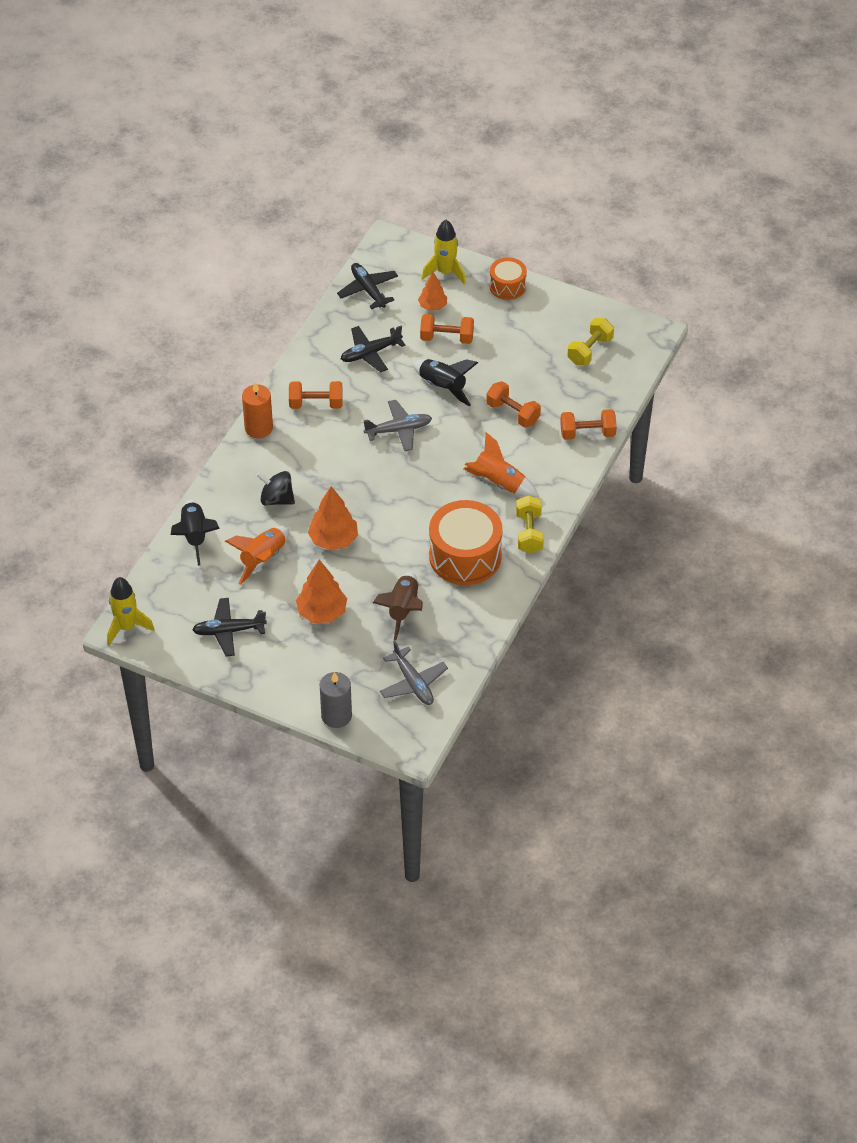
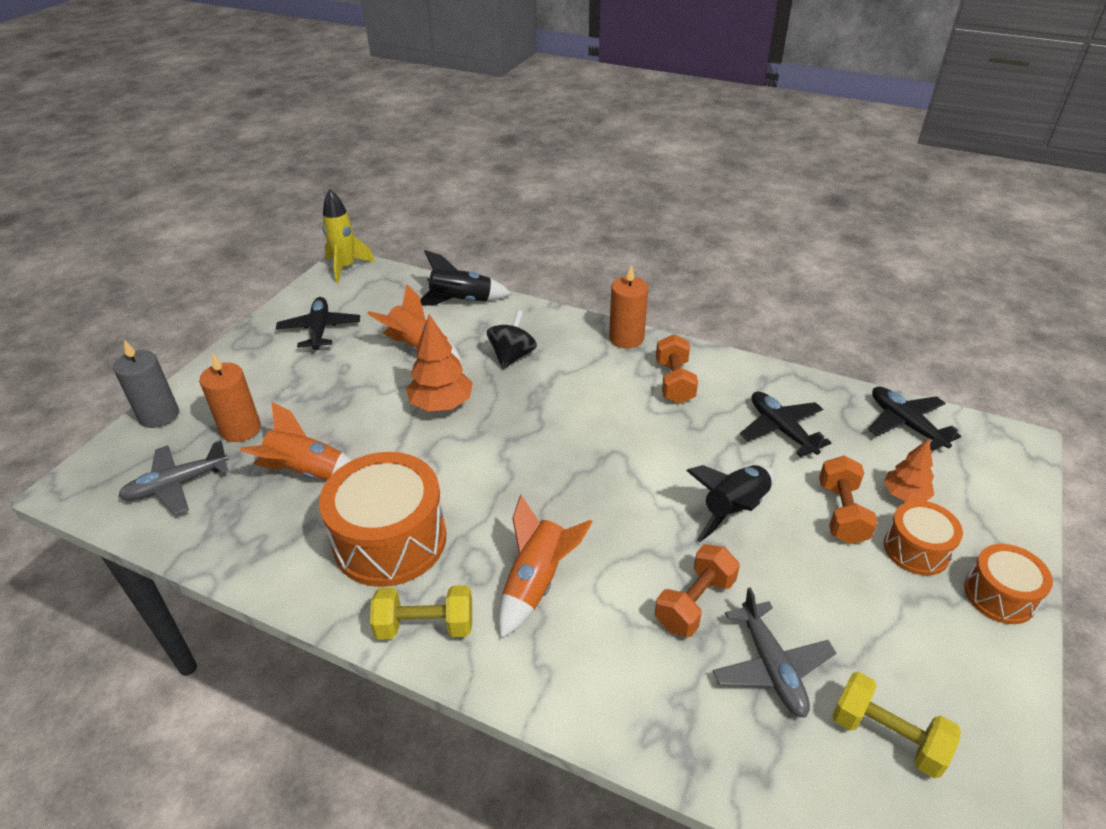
camera: 90 degrees right, 10 degrees down
orange tree [296,560,347,623] -> none
black plane [337,263,398,309] -> black plane turned 90 degrees counterclockwise [868,386,961,451]
grey plane [363,400,432,451] -> grey plane moved to [713,587,836,718]
brown rocket [373,572,423,641] -> orange rocket [240,401,352,480]
yellow rocket [422,220,466,285] -> none
orange dumbbell [560,409,617,440] -> none
none -> orange candle [199,353,261,442]
none -> orange drum [884,500,963,576]

